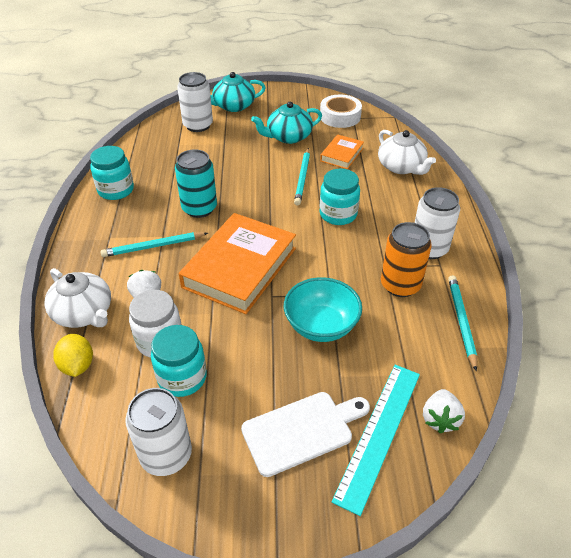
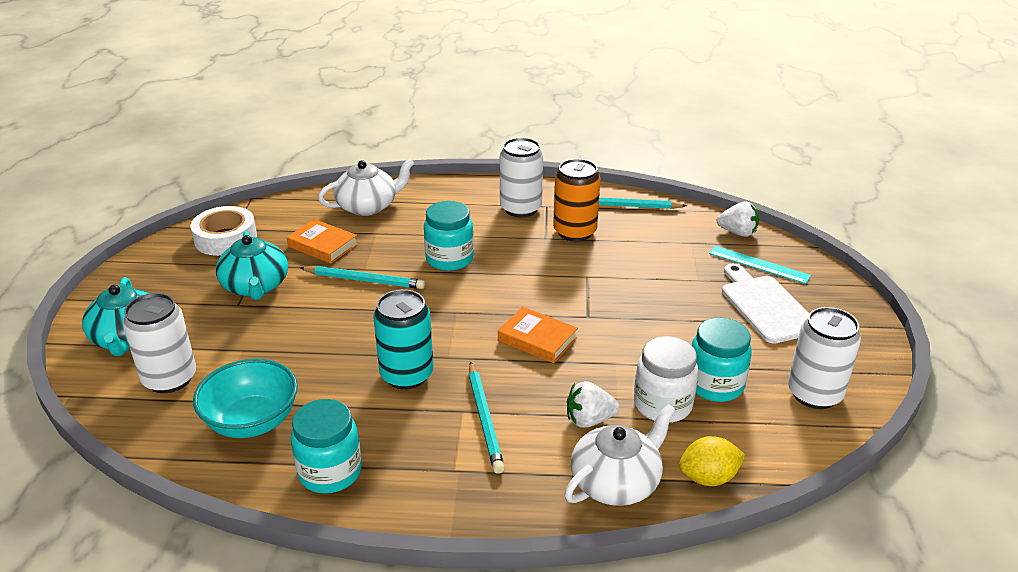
camera: 85 degrees left, 10 degrees down
orange book [179,213,296,314] -> orange book [498,307,578,363], size x0.50
turquoise bowl [284,277,362,342] -> turquoise bowl moved to [193,359,298,438]
turquoise ruler [332,365,420,516] -> turquoise ruler [709,245,811,284], size x0.64

